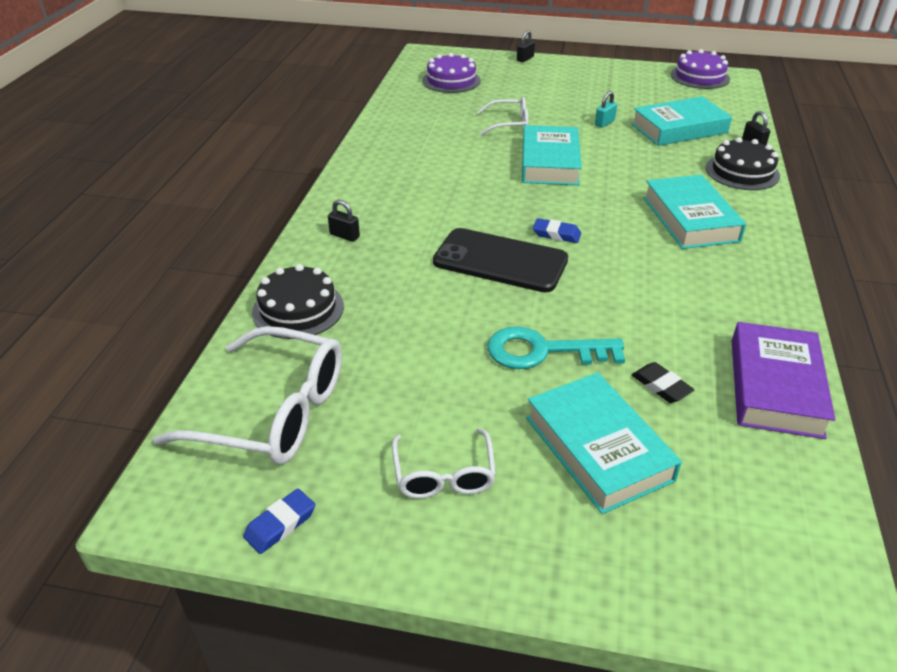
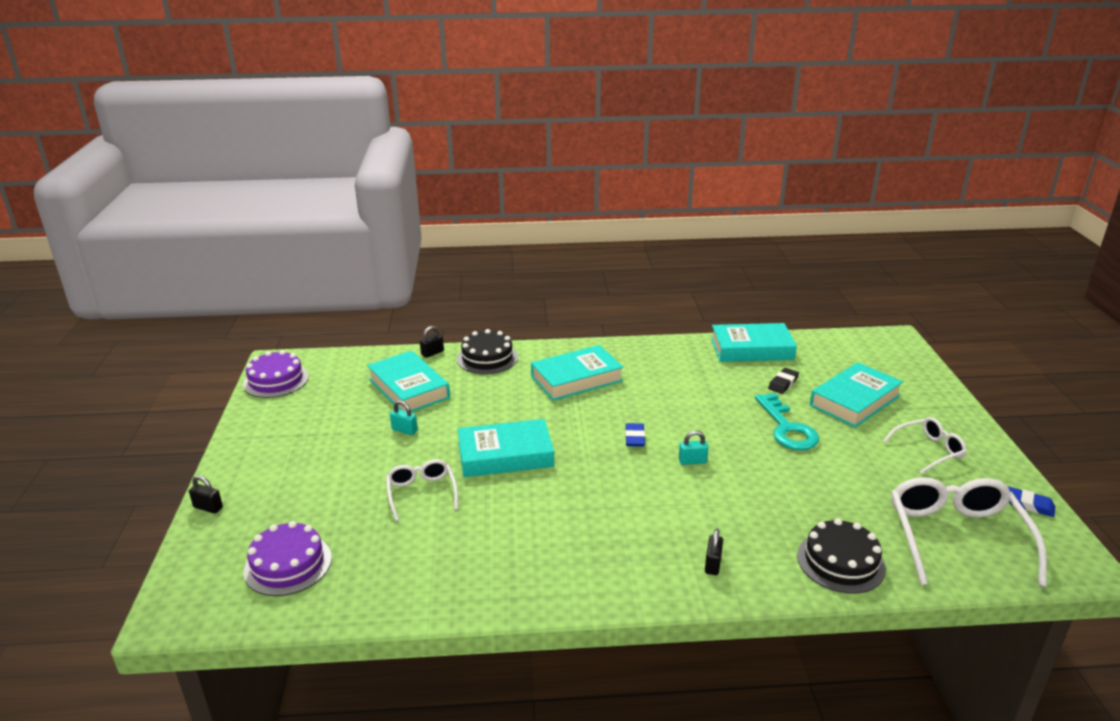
camera: 105 degrees left, 10 degrees down
black phone [433,228,568,293] -> turquoise padlock [679,431,709,465]
purple book [732,322,835,439] -> turquoise book [711,323,797,362]

